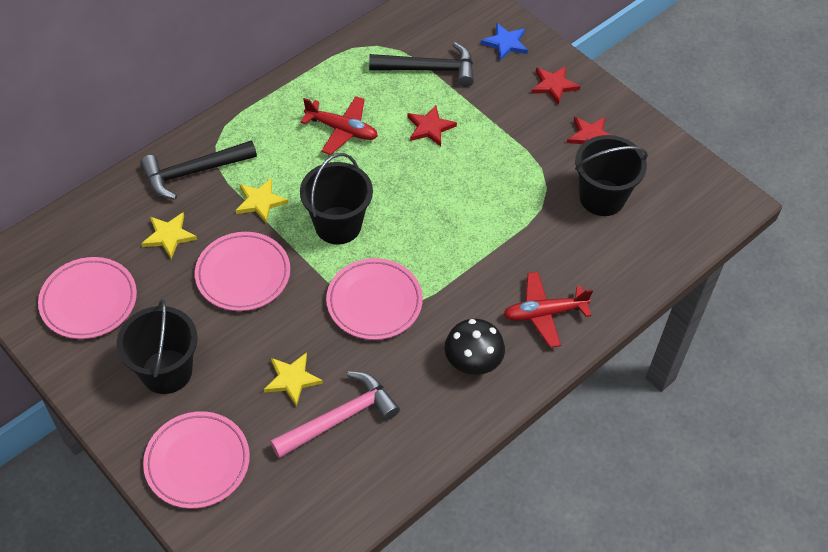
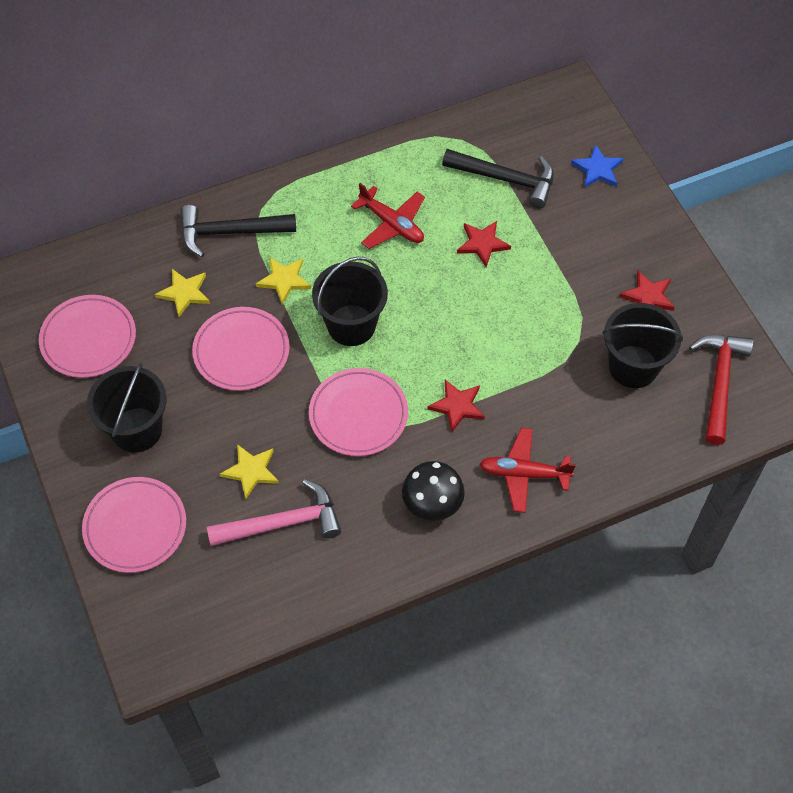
camera: 20 degrees right, 5 degrees up
red star [531,66,580,105] -> red star moved to [427,380,485,432]
none -> red hammer [689,335,753,445]

